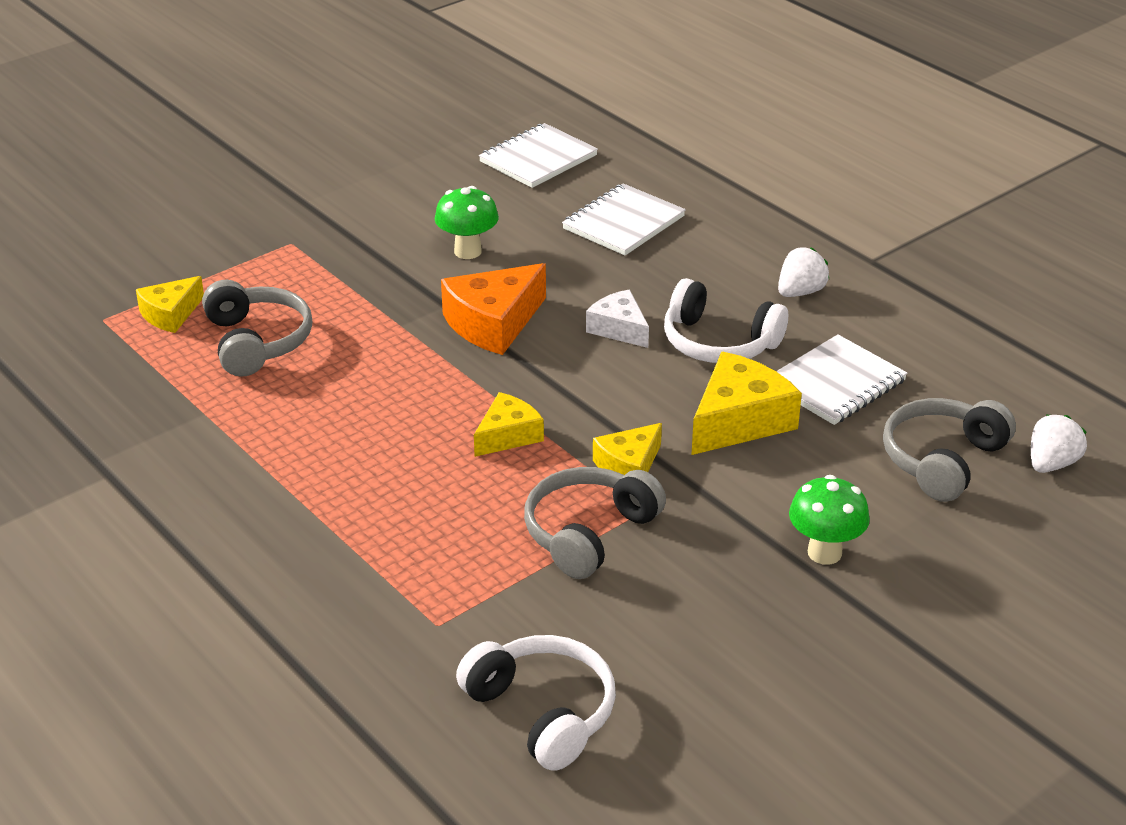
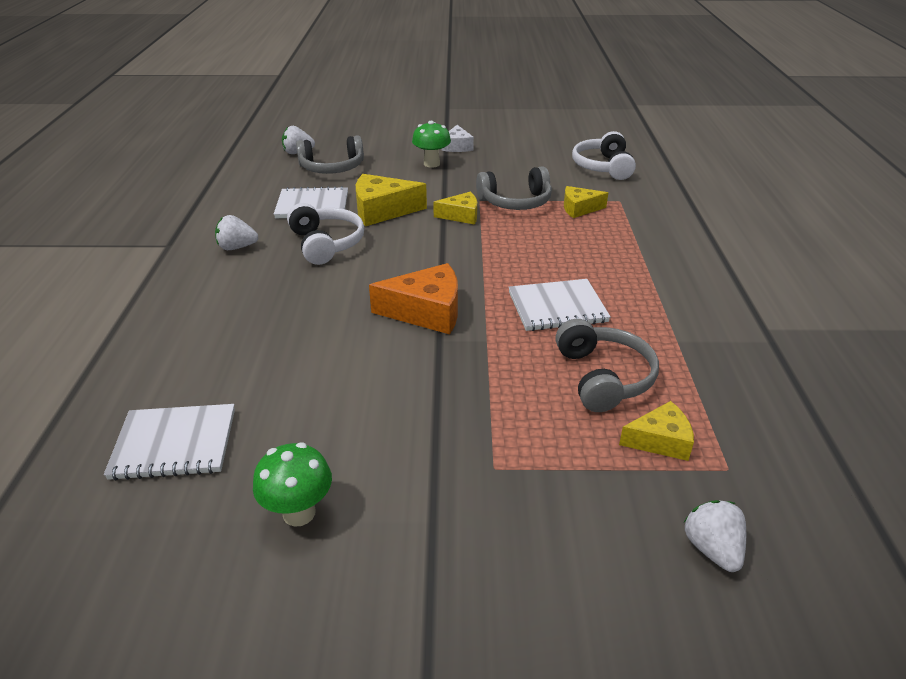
camera: 140 degrees left, 0 degrees up
grey headphones [202,280,312,377] -> grey headphones turned 150 degrees clockwise [555,319,659,412]
green mushroom [435,186,499,259] -> green mushroom moved to [253,442,332,527]
yellow cheese [474,392,544,457] -> yellow cheese moved to [564,186,608,218]
white notebook [562,183,686,255] -> white notebook moved to [509,279,611,331]
white cheese [586,290,649,348] -> white cheese moved to [442,125,474,152]
none -> white strawberry [683,500,746,572]

